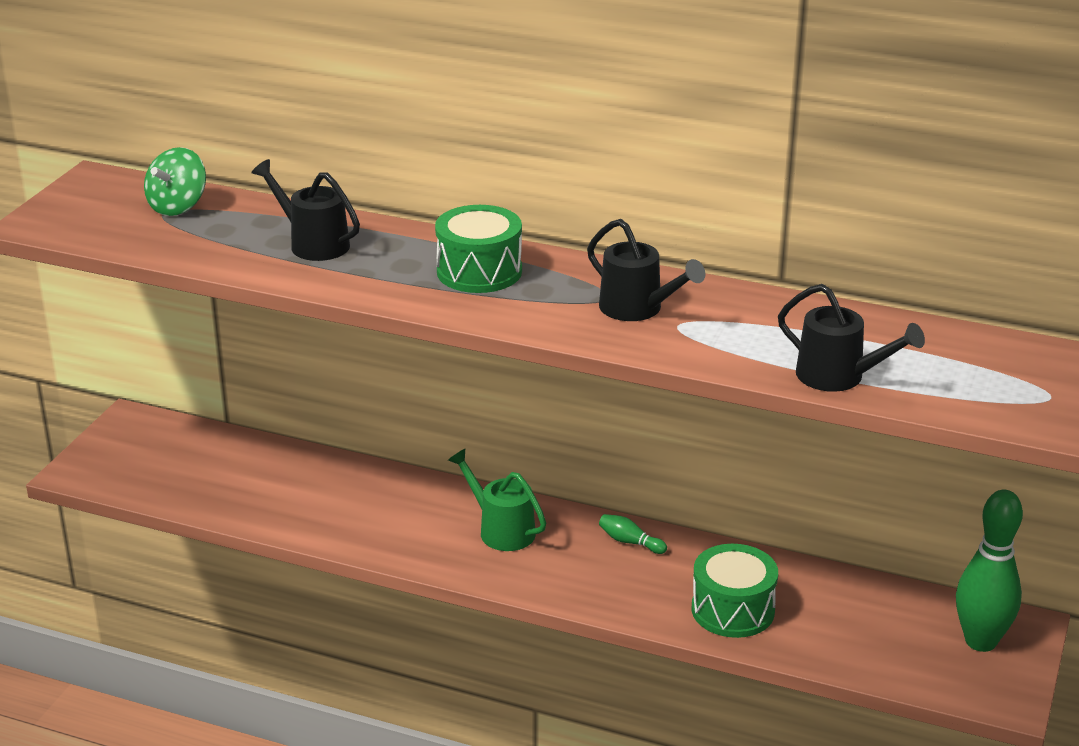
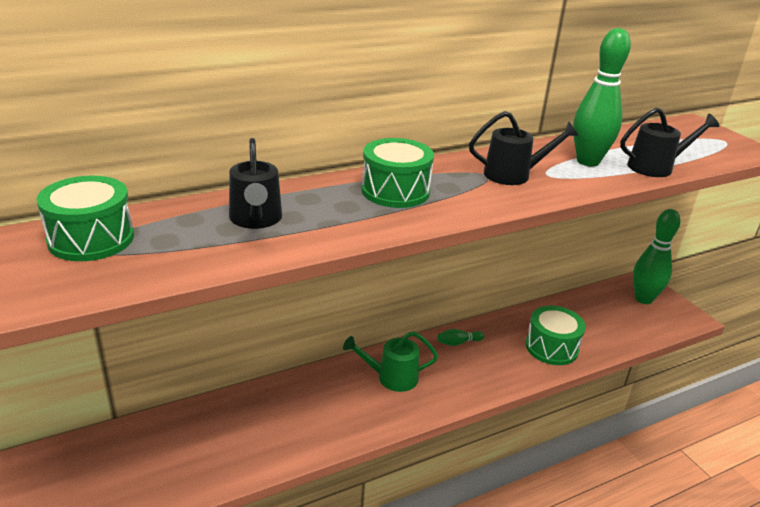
camera: 50 degrees left, 0 degrees up
green spinning top [144,147,206,216] -> green drum [36,176,134,261]
black watering can [251,159,360,261] -> black watering can turned 90 degrees counterclockwise [229,138,282,229]
none -> green bowling pin [573,28,631,167]

